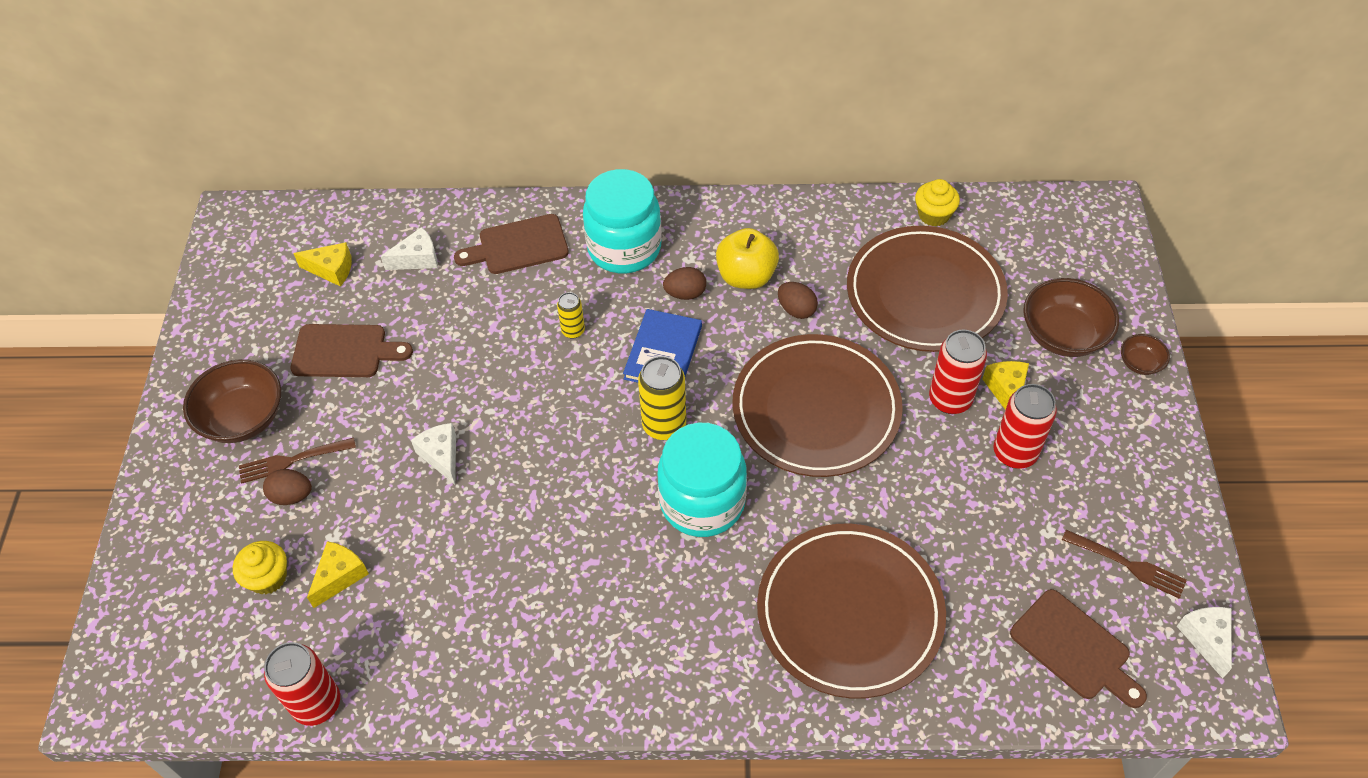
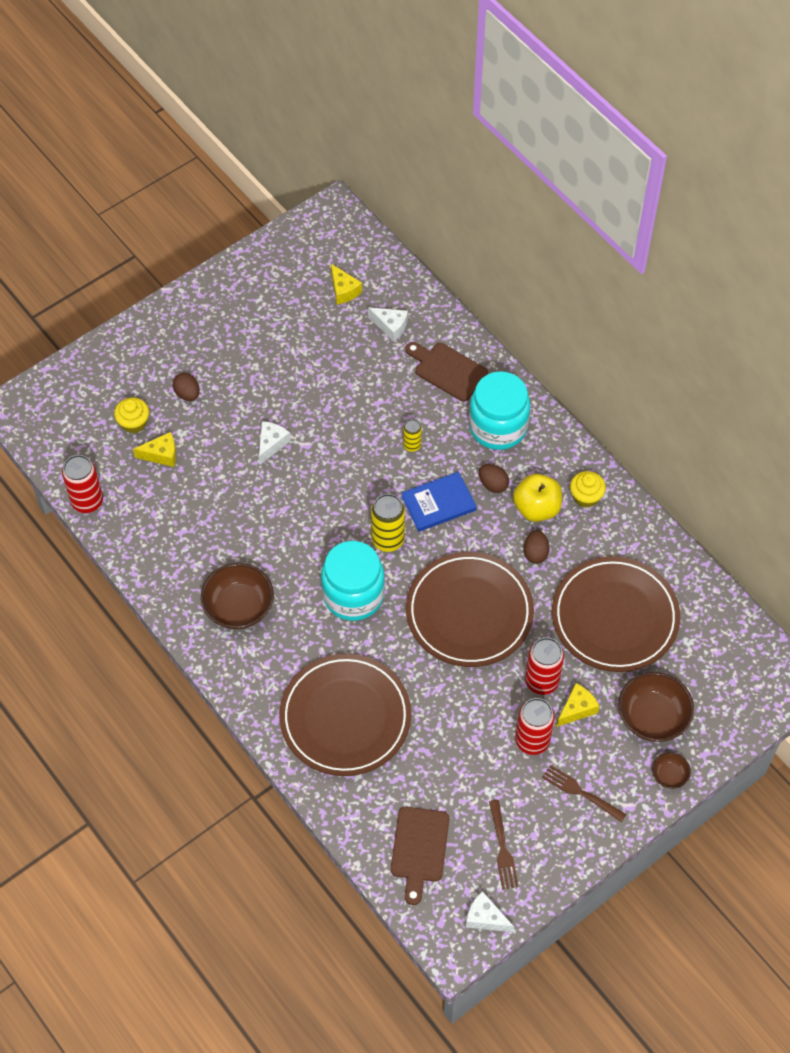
camera: 50 degrees right, 5 degrees up
brown bowl [183,359,281,443] -> brown bowl moved to [201,563,274,629]
brown fork [239,437,356,483] -> brown fork moved to [542,765,627,822]
brown cutting board [290,324,413,377] -> none
yellow cupcake [915,179,960,227] -> yellow cupcake moved to [570,471,606,508]
white cheese [1177,607,1232,678] -> white cheese turned 105 degrees counterclockwise [466,891,514,932]

